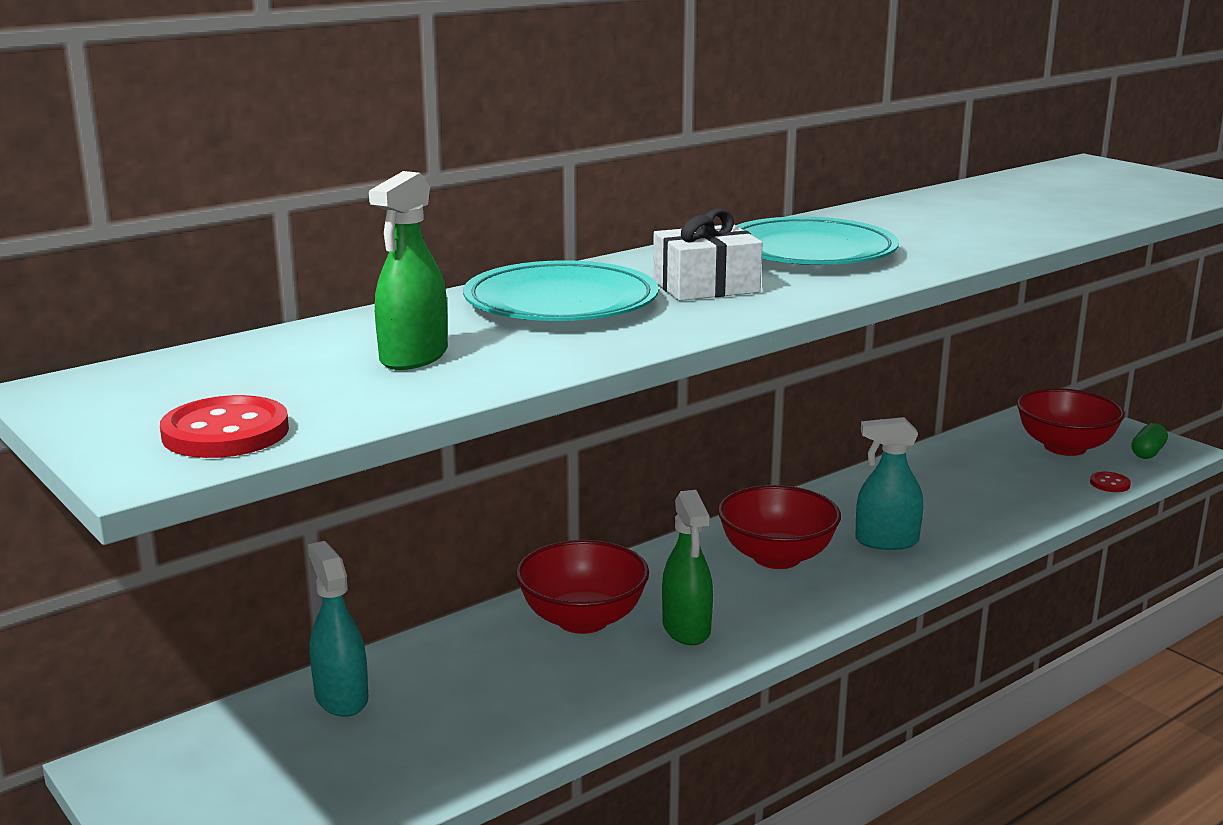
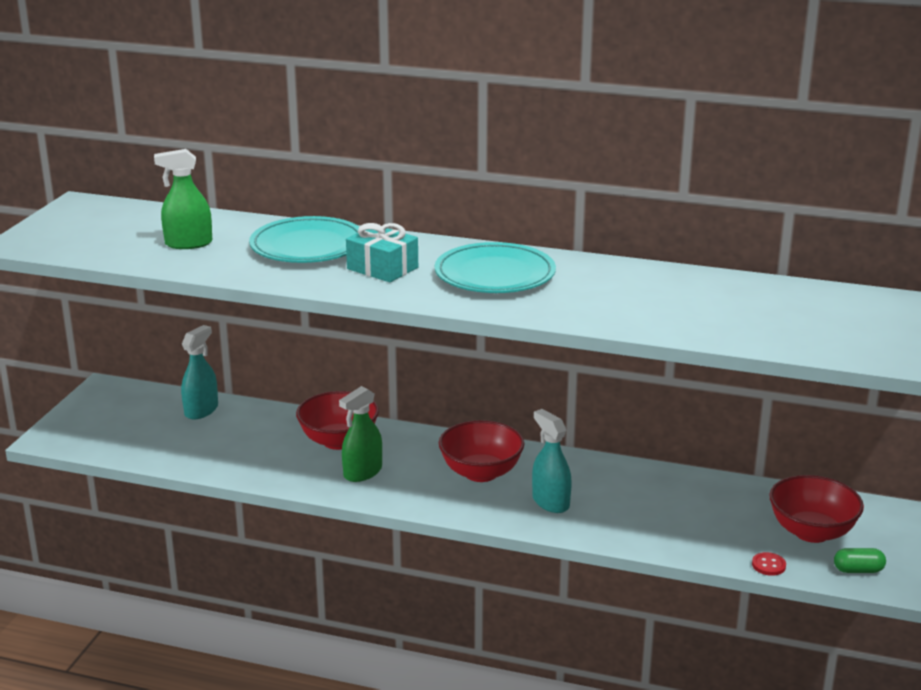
camera: 55 degrees right, 5 degrees up
red button [160,395,289,458] -> none
white gift [653,209,763,301] -> turquoise gift [346,223,418,282]

